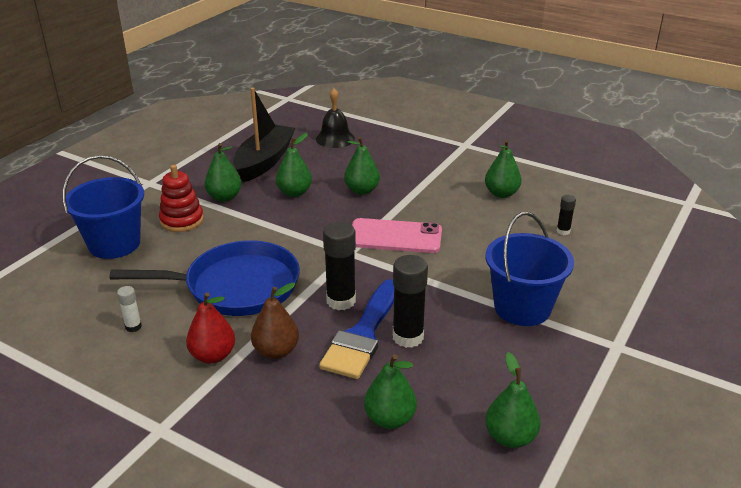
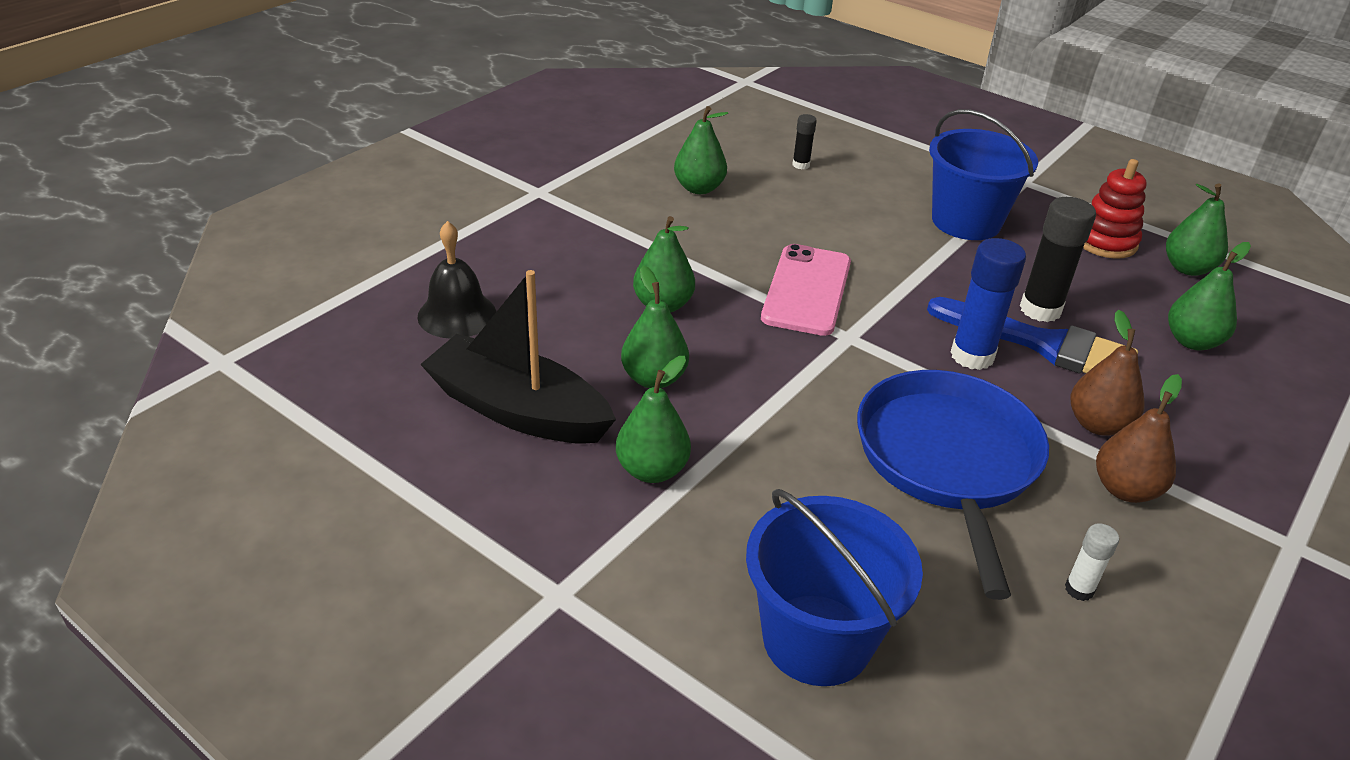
camera: 85 degrees left, 5 degrees up
red stacking toy [159,165,204,232] -> red stacking toy moved to [1083,159,1147,259]
red pear [186,292,235,364] -> brown pear [1096,374,1182,503]
black glue stick [323,222,356,310] -> blue glue stick [951,238,1026,370]

